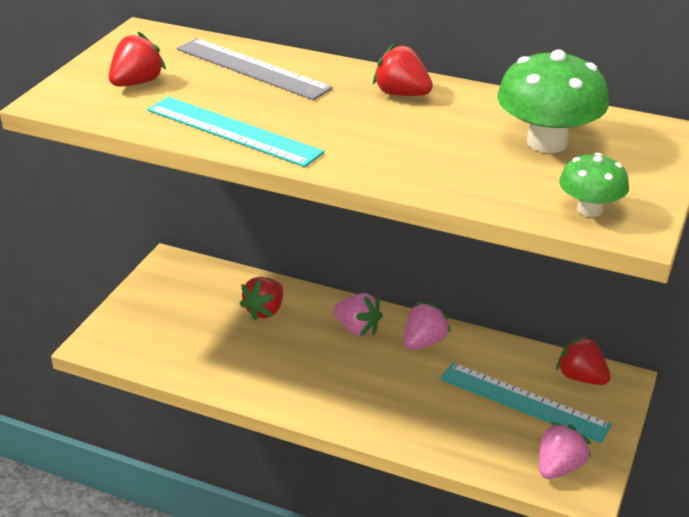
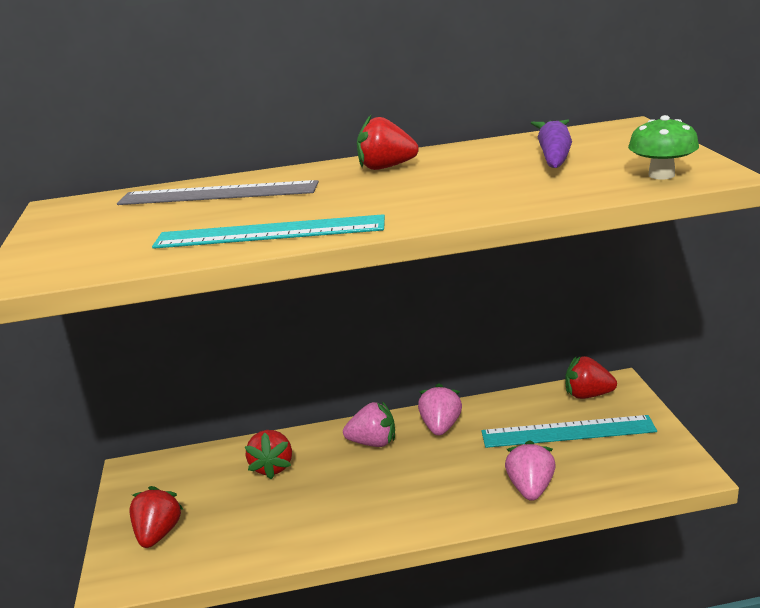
camera: 30 degrees left, 10 degrees down
red strawberry [109,31,166,86] -> red strawberry moved to [129,486,184,548]
green mushroom [497,50,609,153] -> purple carrot [531,120,572,168]
pink strawberry [539,422,591,479] -> pink strawberry moved to [505,440,556,501]

